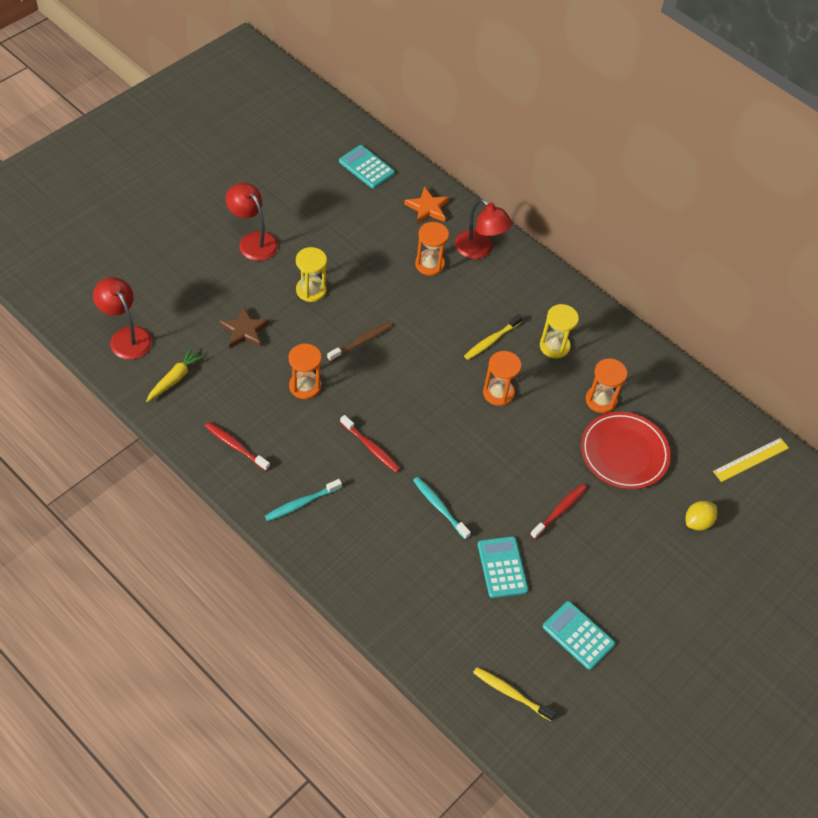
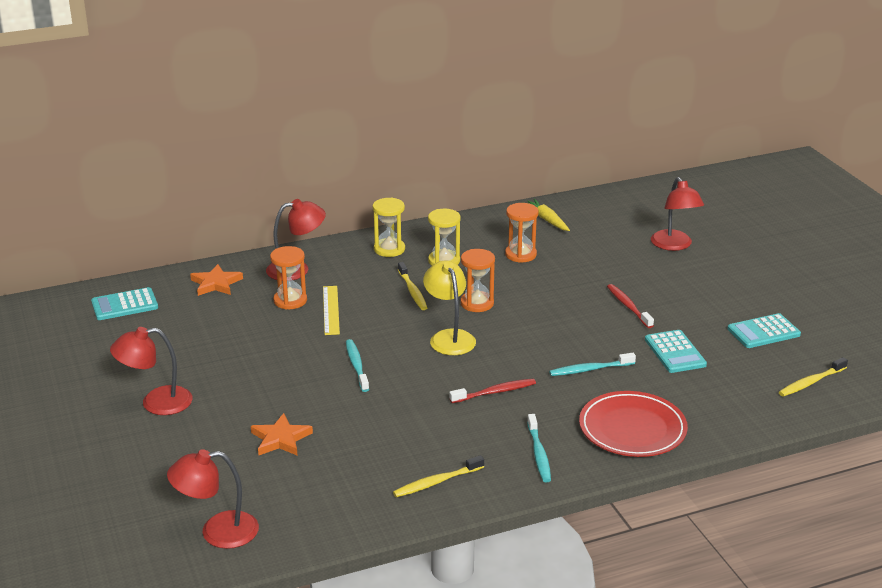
camera: 60 degrees left, 25 degrees down
yellow carrot [146,347,205,402] -> yellow carrot moved to [521,199,570,231]
red toothbrush [205,422,270,471] -> yellow toothbrush [393,455,484,498]
brown star [219,307,269,348] -> orange star [251,413,313,455]
orange hourglass [289,344,322,399] -> none
yellow hourglass [296,247,327,302] -> yellow hourglass moved to [373,197,405,257]
brown toothbrush [327,322,392,362] -> turquoise toothbrush [346,339,369,392]
turquoise calculator [478,536,528,598] -> turquoise calculator turned 120 degrees counterclockwise [645,330,707,373]
red plate [581,412,671,489] -> red plate moved to [579,391,688,457]
yellow lemon [686,501,717,531] -> red lamp [651,177,704,251]
yellow ruler [713,438,789,482] -> yellow ruler moved to [323,286,340,335]
none -> yellow lamp [423,260,476,355]

